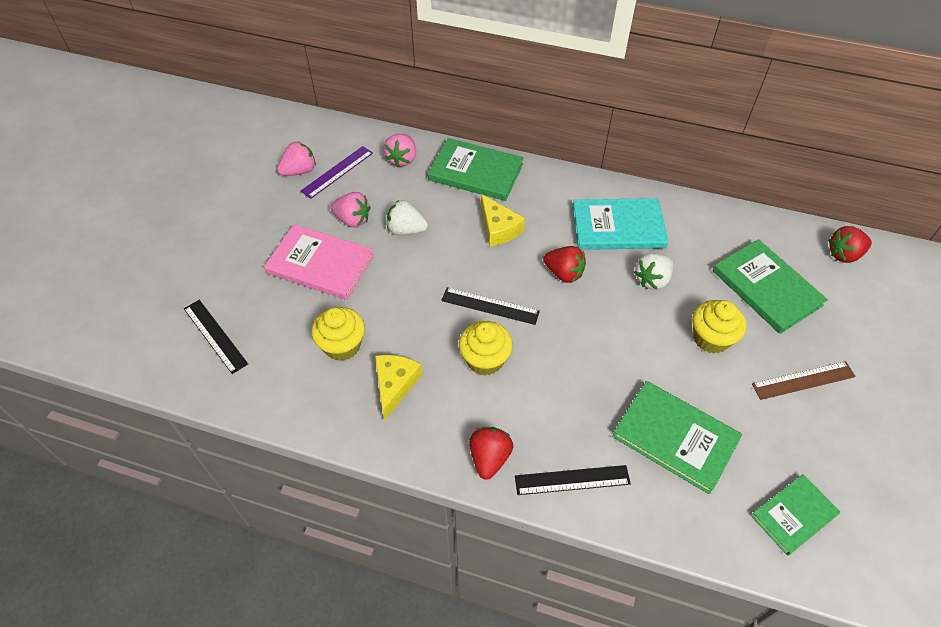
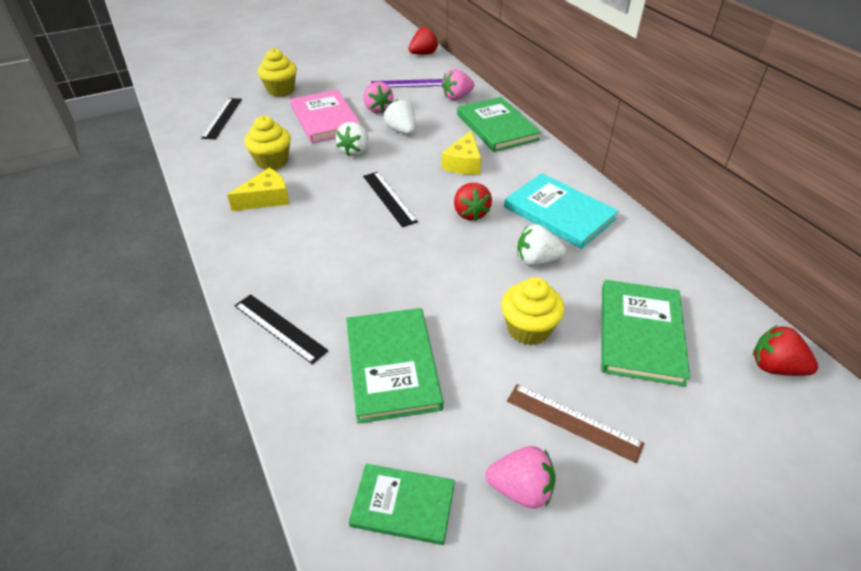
camera: 45 degrees right, 10 degrees down
pink strawberry [277,141,316,176] -> pink strawberry moved to [485,446,556,509]
yellow cupcake [459,321,513,376] -> yellow cupcake moved to [258,48,297,97]
red strawberry [469,427,513,479] -> red strawberry moved to [409,27,438,55]
none -> white strawberry [336,122,369,156]

